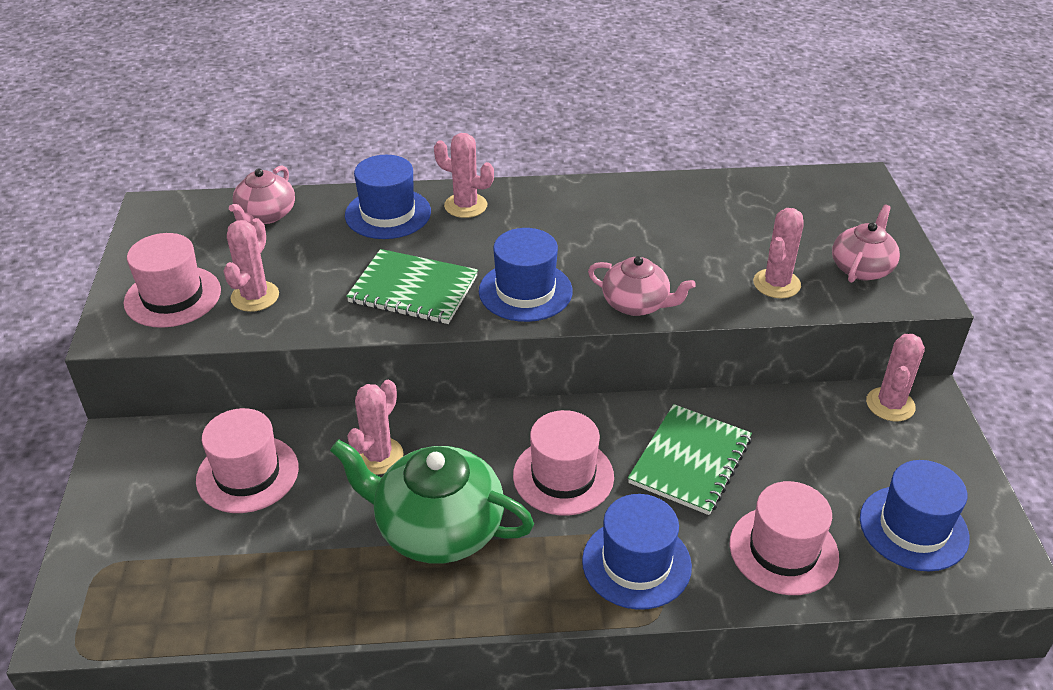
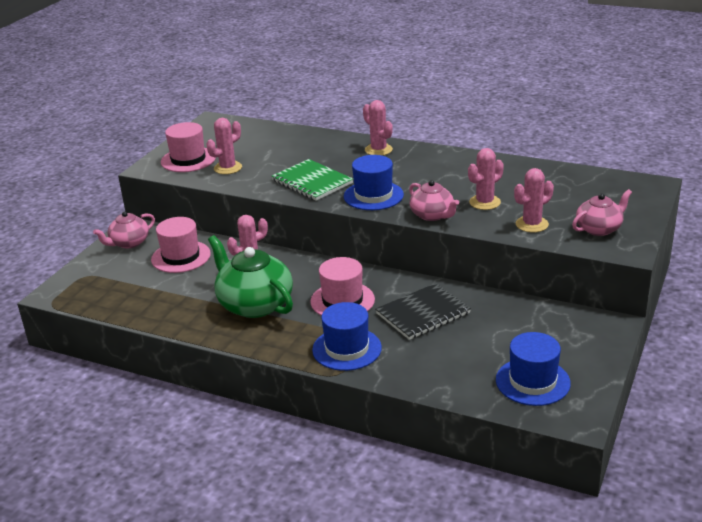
camera: 30 degrees right, 10 degrees down
pink teapot [229,166,295,224] -> pink teapot moved to [93,211,155,248]
blue hat [345,155,431,239] -> none
green notebook [628,404,752,515] -> black notebook [375,283,471,340]
pink hat [729,481,839,595] -> none
pink cactus [866,334,925,421] -> pink cactus moved to [468,148,504,210]

